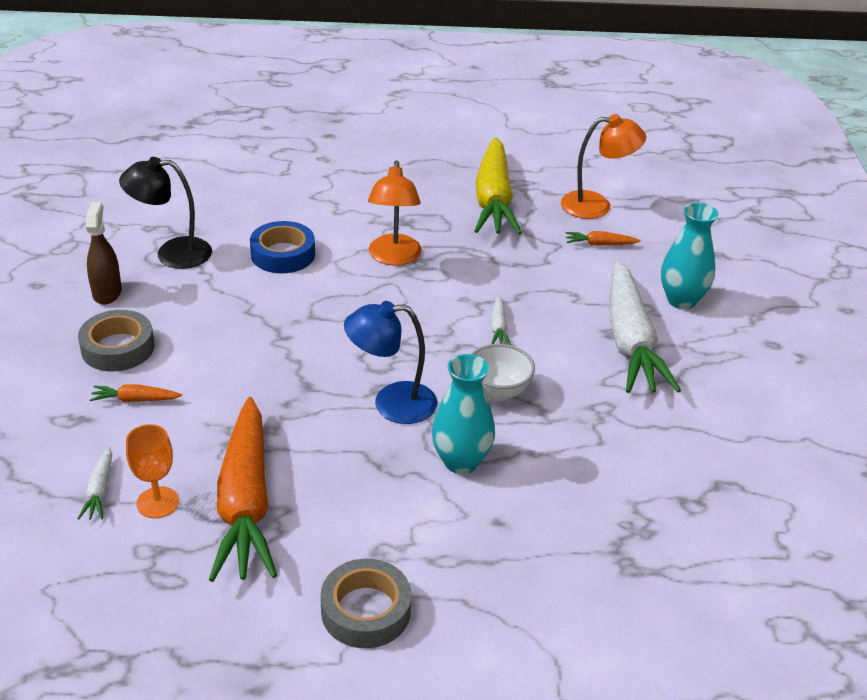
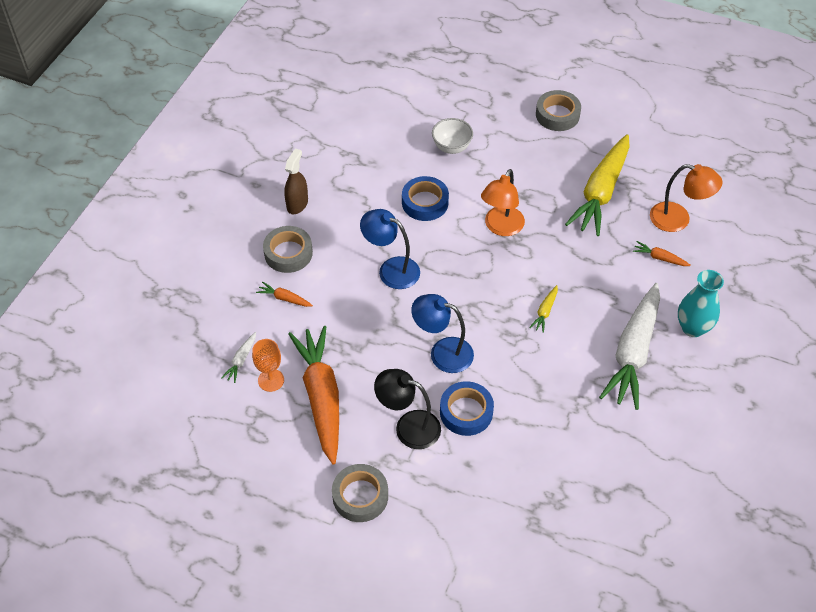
camera: 25 degrees right, 15 degrees up
black lamp [119,157,212,269] -> black lamp moved to [374,369,441,449]
orange carrot [209,397,277,582] -> orange carrot turned 150 degrees clockwise [288,326,339,465]
turquoise vase [432,354,495,474] -> blue tape [440,381,494,436]
white bowl [472,344,535,401] -> white bowl moved to [432,118,473,154]
white carrot [490,295,511,345] -> yellow carrot [529,285,558,333]
none -> blue lamp [360,209,420,289]
none -> grey tape [536,90,581,131]

